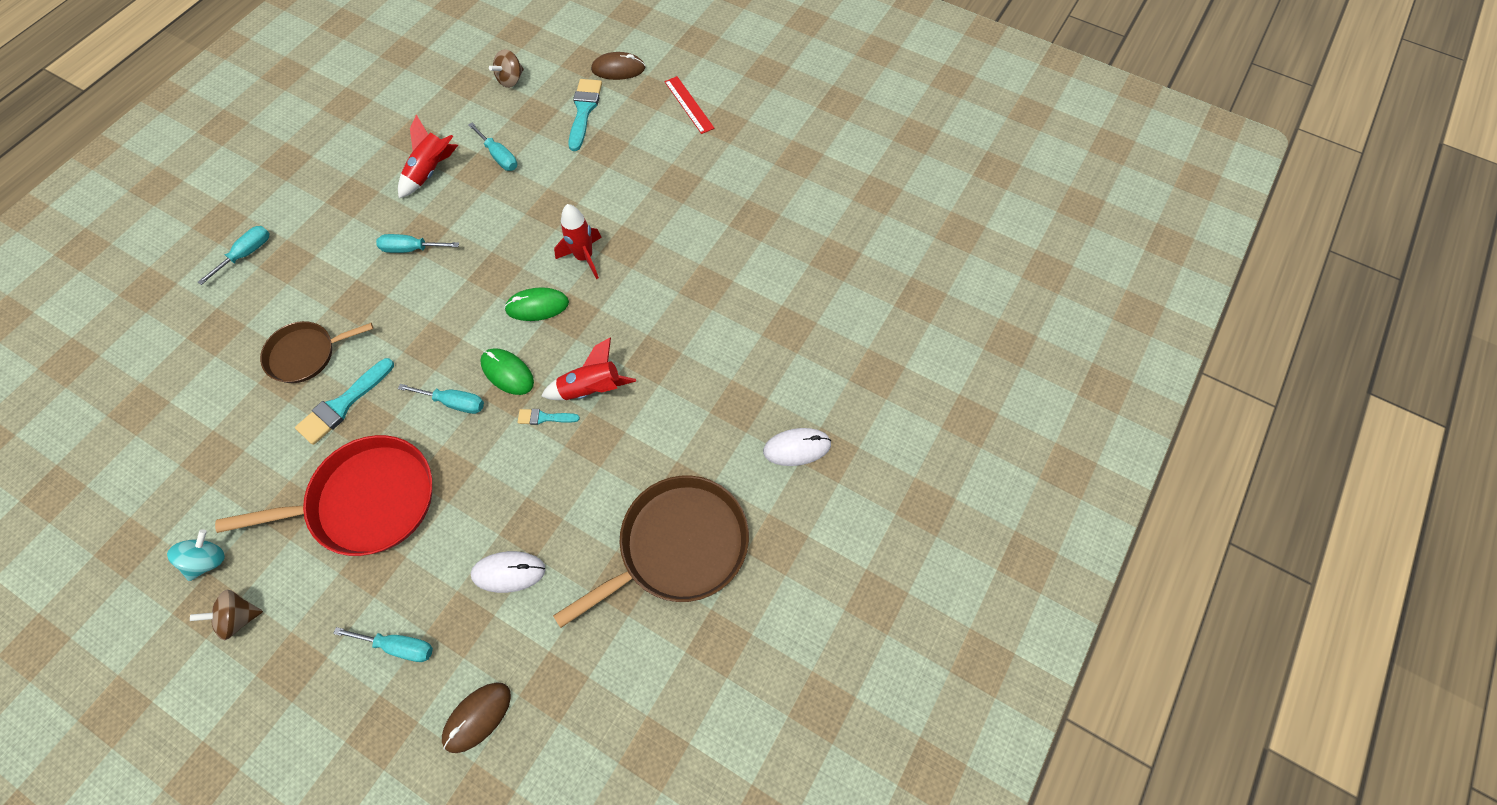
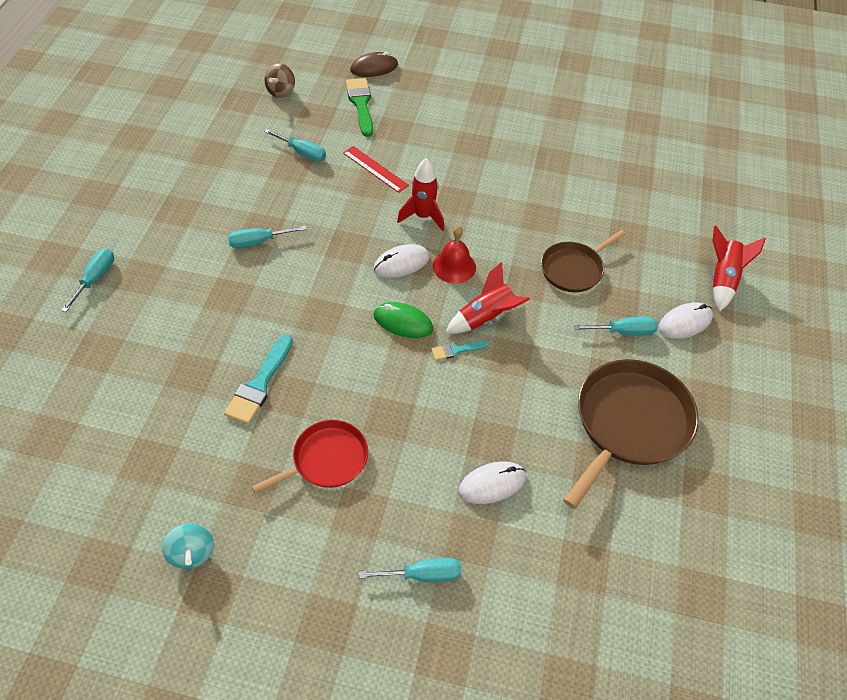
camera: 20 degrees left, 10 degrees down
turquoise spinning top [167,529,225,581] -> turquoise spinning top turned 150 degrees clockwise [162,524,214,569]
brown spinning top [190,590,263,640] -> none
red pan [215,435,432,556] -> red pan [251,420,368,493], size x0.60
brown pan [260,321,373,383] -> brown pan moved to [541,230,625,292]
red rocket [398,114,458,198] -> red rocket moved to [712,226,766,312]
turquoise screwdriver [398,384,484,414] -> turquoise screwdriver moved to [574,317,658,336]
brown mouse [442,682,511,753] -> none
green mouse [504,287,569,321] -> white mouse [373,244,430,278]
turquoise brush [568,79,602,151] -> green brush [346,78,373,137]
red ruler [665,76,715,134] -> red ruler moved to [343,146,409,193]
none -> red bell [433,226,476,283]

